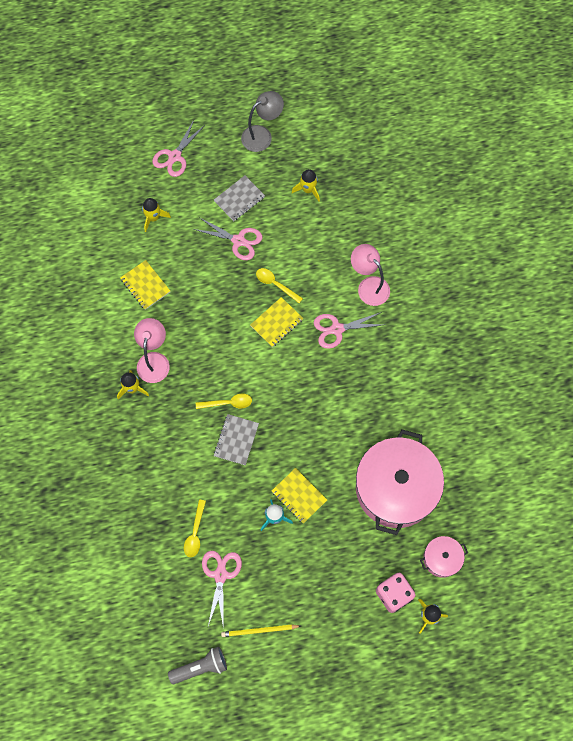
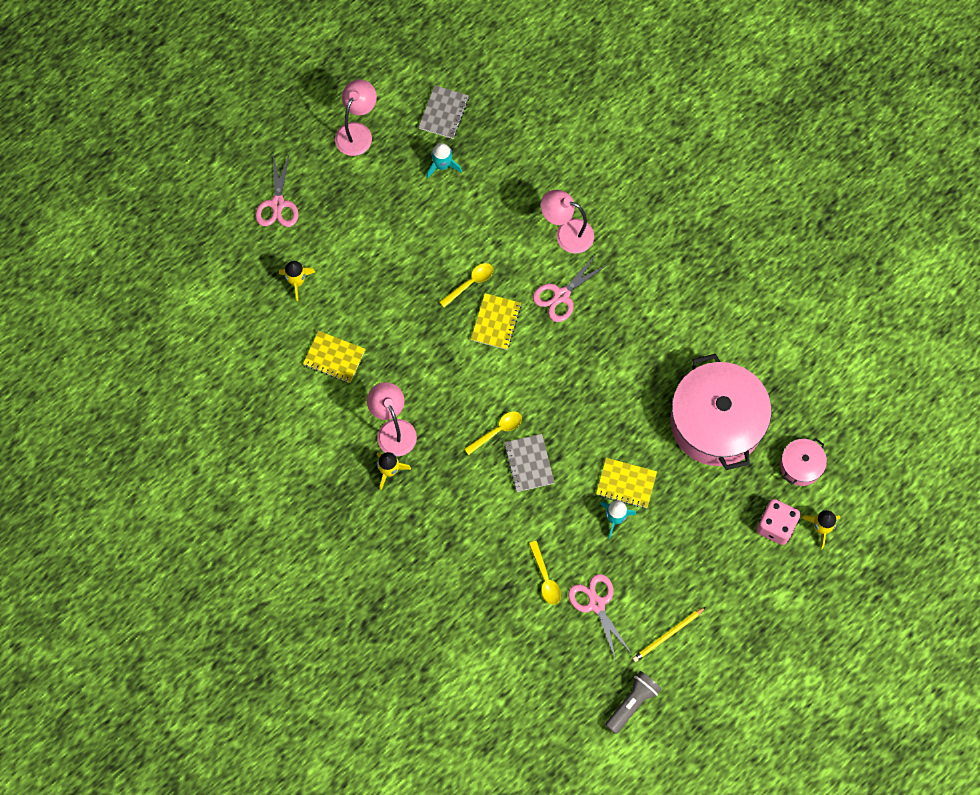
camera: 30 degrees left, 0 degrees up
pink scissors [193,217,263,260] -> none
grey notebook [214,176,265,221] -> grey notebook moved to [419,85,469,139]
grey lamp [241,91,284,152] -> pink lamp [335,79,377,156]
yellow spoon [256,268,303,303] -> yellow spoon turned 135 degrees clockwise [439,263,493,307]
yellow rocket [292,169,320,202] -> turquoise rocket [426,143,462,179]

